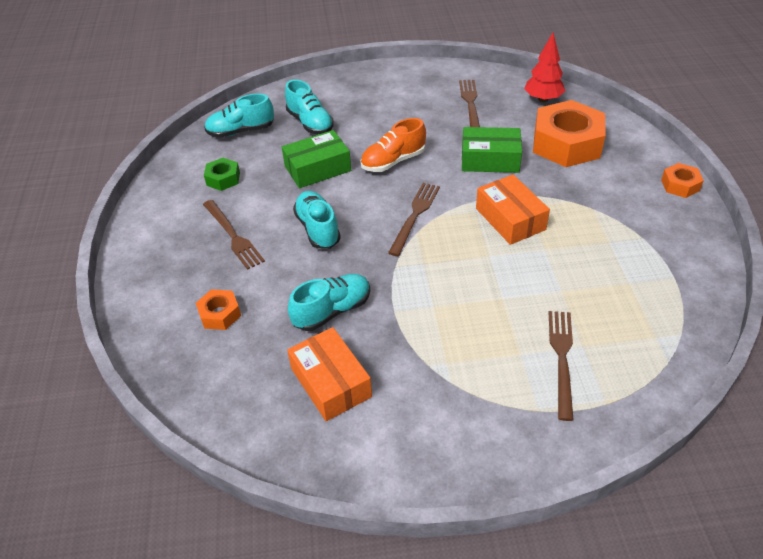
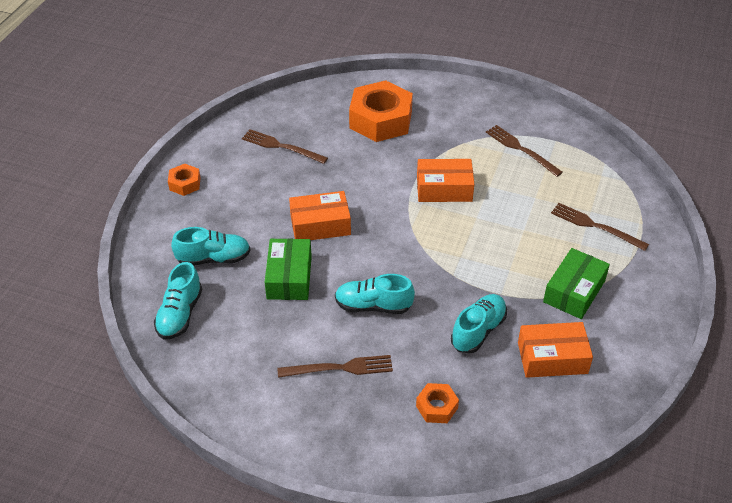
camera: 65 degrees left, 0 degrees up
green nut [204,158,240,191] -> none
turquoise shoe [288,274,370,331] -> turquoise shoe turned 45 degrees clockwise [451,294,507,353]
orange shoe [360,118,426,172] -> orange box [289,191,351,240]
brown fork [388,183,440,256] -> brown fork moved to [486,125,563,177]
green box [462,127,522,173] -> green box moved to [543,248,610,319]
red tree [524,33,565,102] -> none
orange nut [661,163,704,198] -> orange nut moved to [168,164,201,196]

